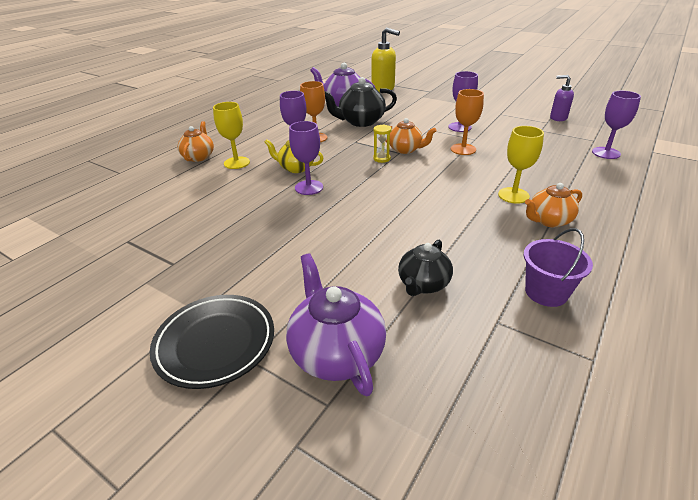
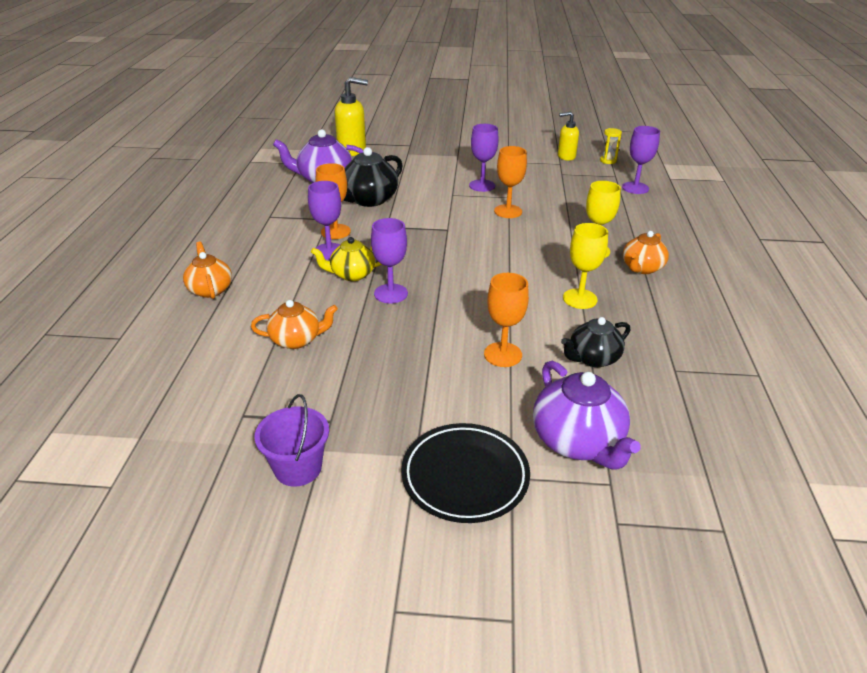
camera: 30 degrees left, 0 degrees up
yellow goblet [213,102,250,169] -> yellow goblet moved to [563,223,608,309]
purple teapot [286,253,386,396] -> purple teapot turned 150 degrees counterclockwise [533,360,641,470]
yellow hourglass [373,124,392,163] -> yellow hourglass moved to [600,128,622,164]
orange teapot [385,118,437,154] -> orange teapot moved to [251,300,338,349]
black teapot [398,240,453,296] -> black teapot turned 60 degrees clockwise [561,317,630,367]
purple bucket [524,228,593,307] -> purple bucket moved to [254,394,329,487]
purple soap dispenser [550,75,574,121] -> yellow soap dispenser [558,111,579,160]
none -> orange goblet [484,273,529,367]

